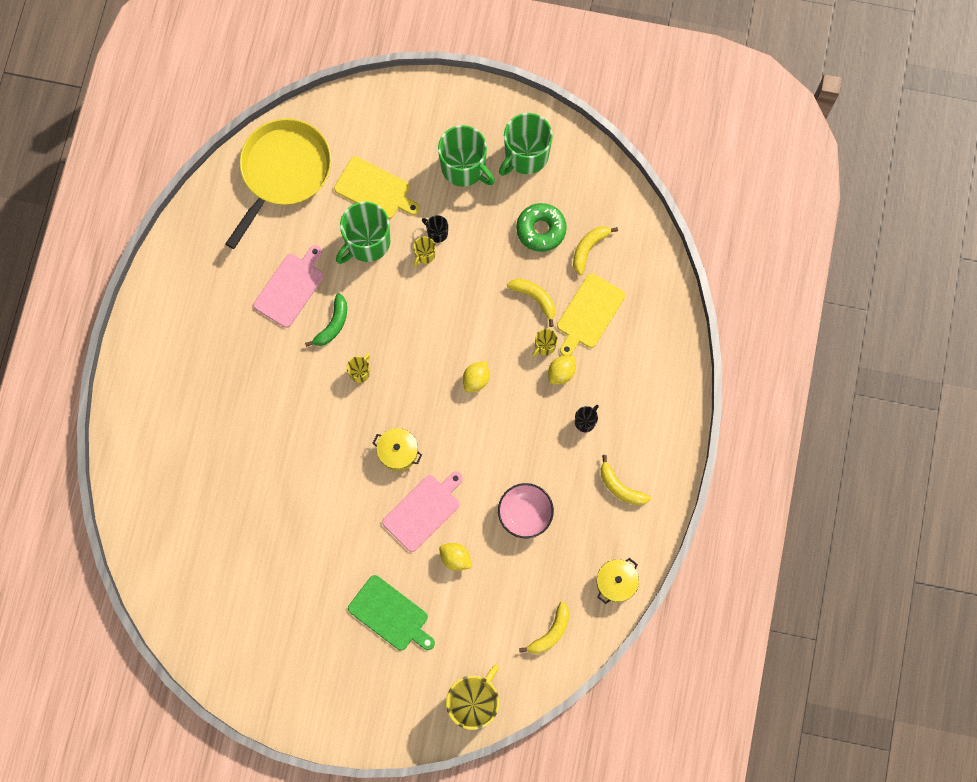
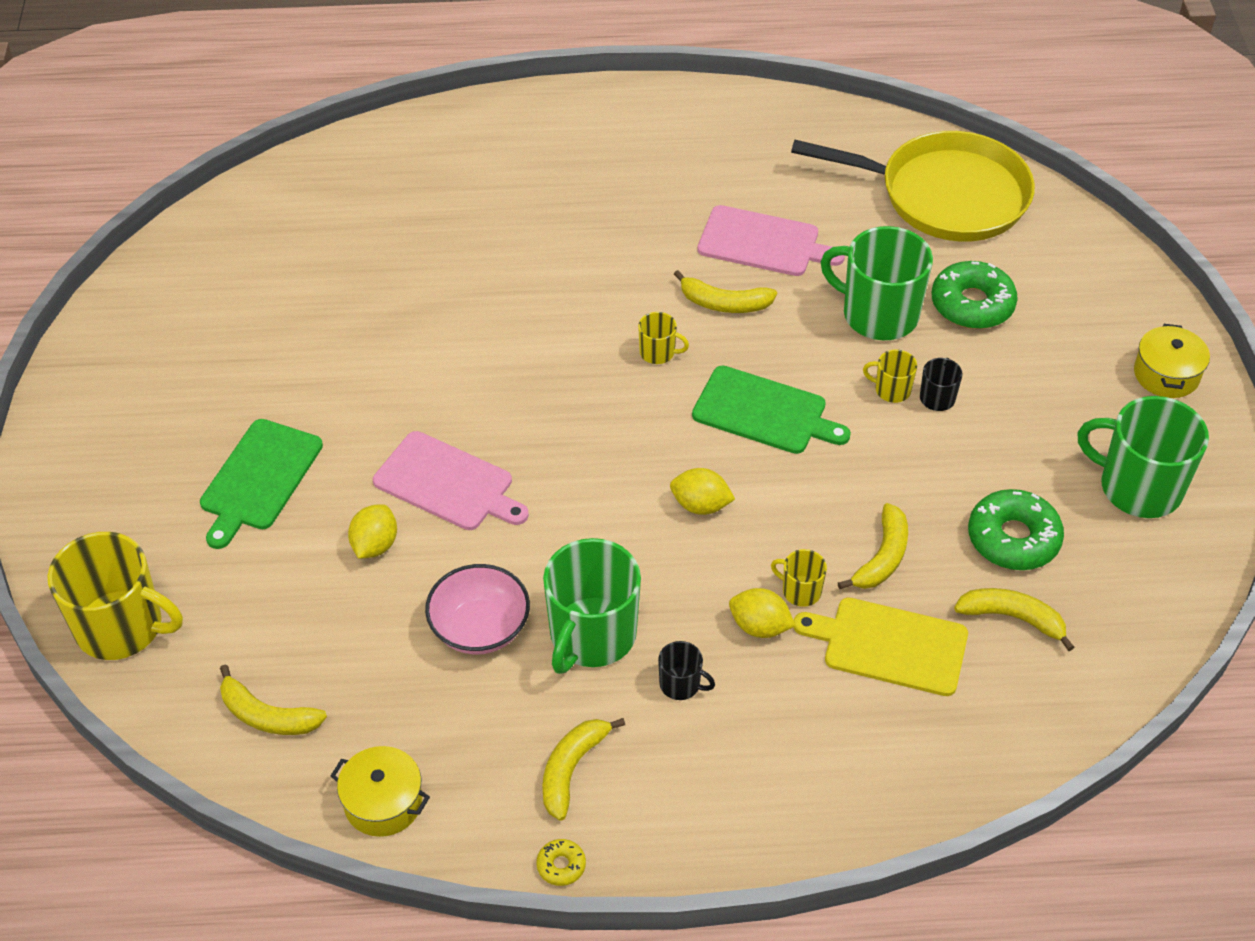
camera: 75 degrees right, 25 degrees down
green banana [305,293,347,347] -> yellow banana [674,270,777,313]
yellow cutting board [334,156,420,219] -> green donut [932,261,1018,329]
yellow pot [373,428,422,471] -> yellow pot moved to [1134,324,1210,398]
green mug [438,125,495,187] -> green mug moved to [543,538,641,674]
none -> yellow donut [536,839,586,886]
none -> green cutting board [692,366,851,454]

